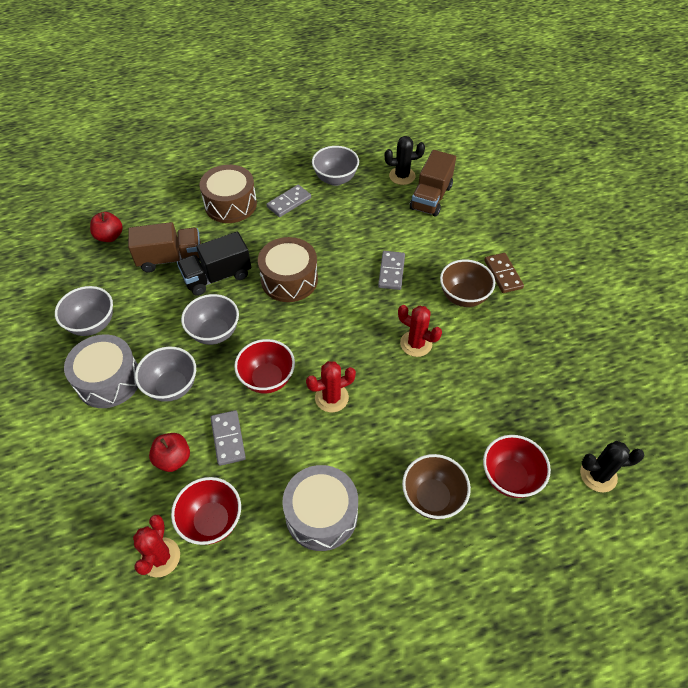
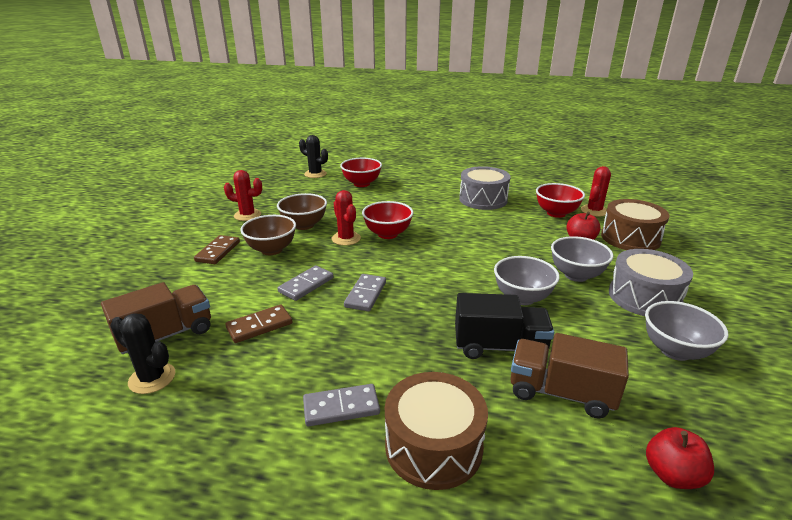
camera: 150 degrees left, 25 degrees down
grey domino [211,410,246,466] -> grey domino moved to [344,274,386,312]
red bowl [234,339,295,393] -> red bowl moved to [362,201,414,239]
brown drum [258,237,318,302] -> brown drum moved to [601,199,669,250]
red cactus [306,361,356,412] -> red cactus moved to [224,170,262,221]
grey bowl [312,146,359,186] -> none
brown bowl [402,454,471,519] -> brown bowl moved to [277,193,327,230]
none -> brown domino [225,305,292,343]

